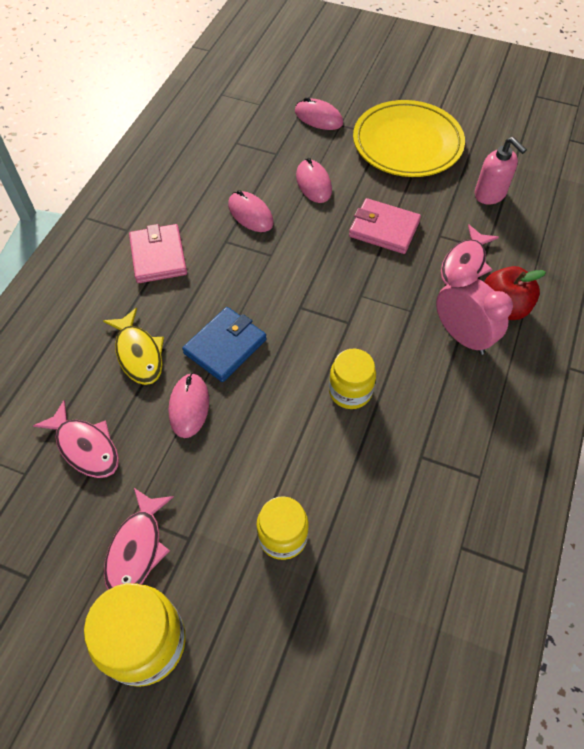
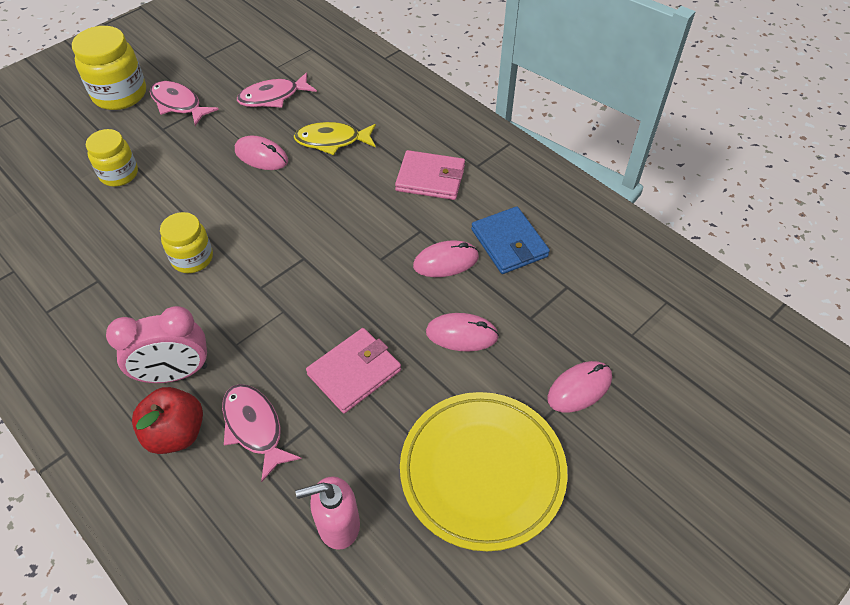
camera: 115 degrees right, 5 degrees down
blue wallet [182,307,267,382] -> blue wallet moved to [471,206,550,274]

